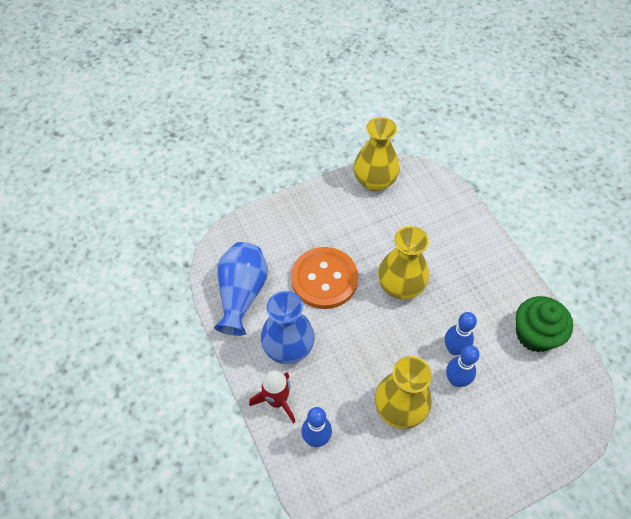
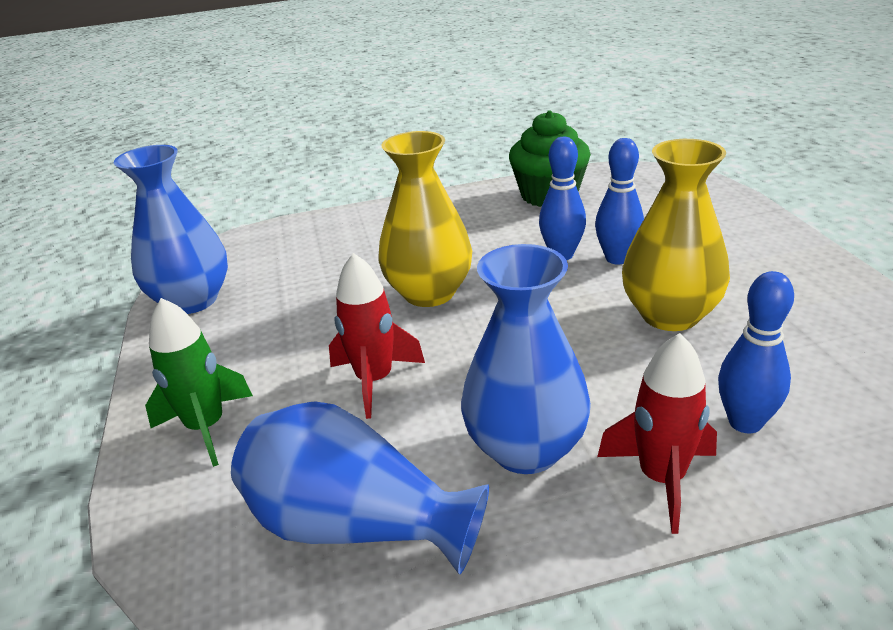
camera: 75 degrees left, 25 degrees down
orange button [291,247,358,309] -> red rocket [329,253,425,419]
yellow vase [354,117,400,191] -> blue vase [114,145,228,314]
none -> green rocket [145,298,253,467]

